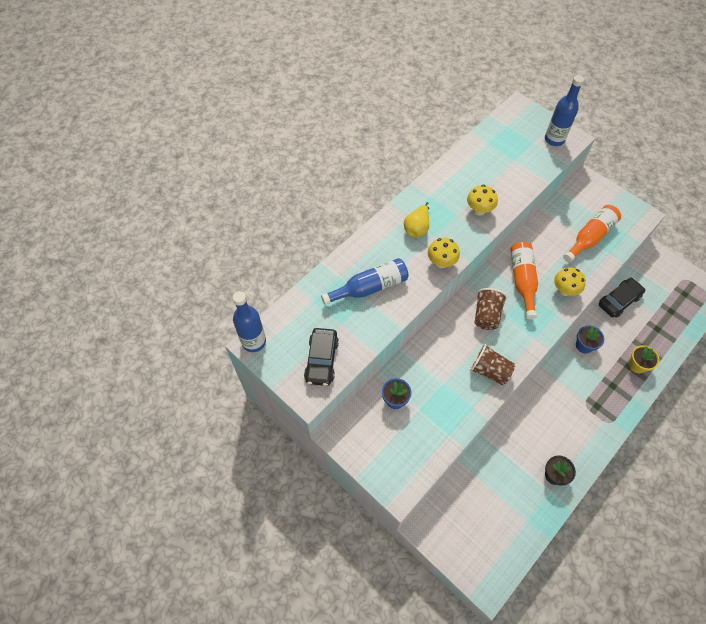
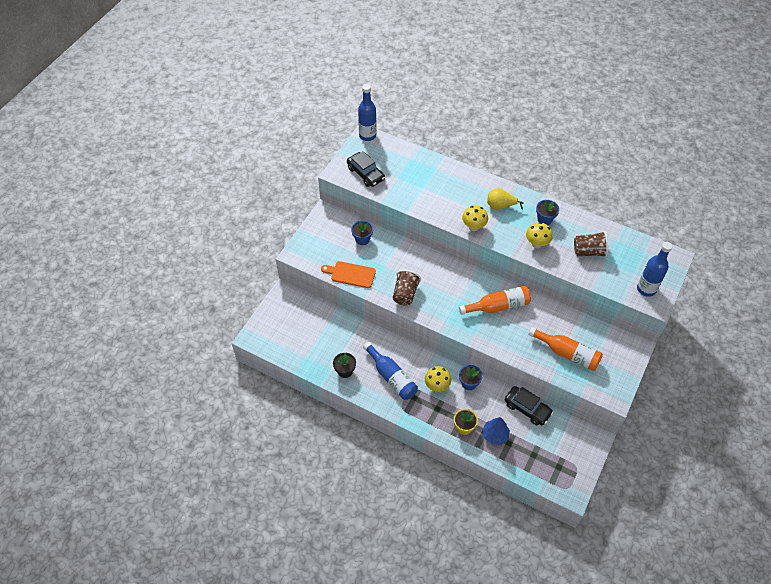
camera: 75 degrees right, 5 degrees down
black car [304,328,339,386] -> black car turned 120 degrees counterclockwise [347,151,385,187]
blue bottle [321,258,409,305] -> blue bottle moved to [363,342,418,400]
brown cup [475,288,507,330] -> brown cup moved to [574,231,608,257]
yellow mushroom [554,267,586,296] -> yellow mushroom moved to [425,366,451,392]
none -> orange cutting board [321,261,376,288]
none -> blue tree [482,417,510,445]
none -> blue flower pot [536,200,559,225]

